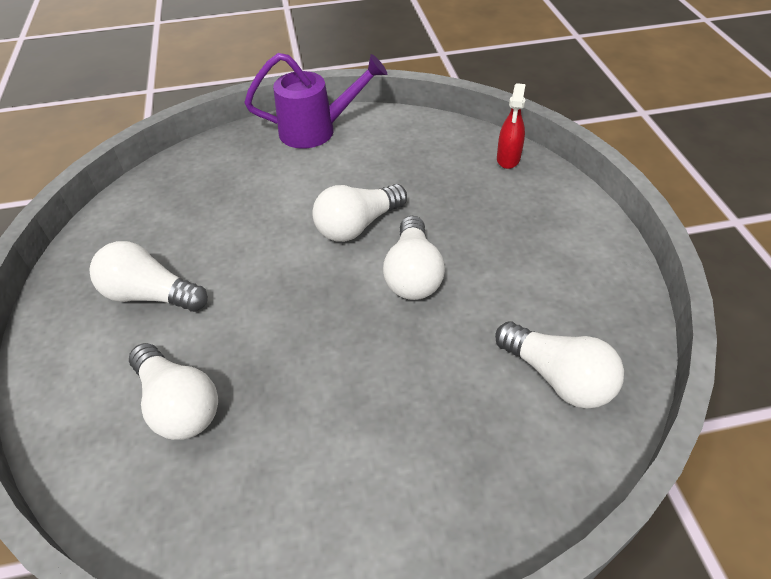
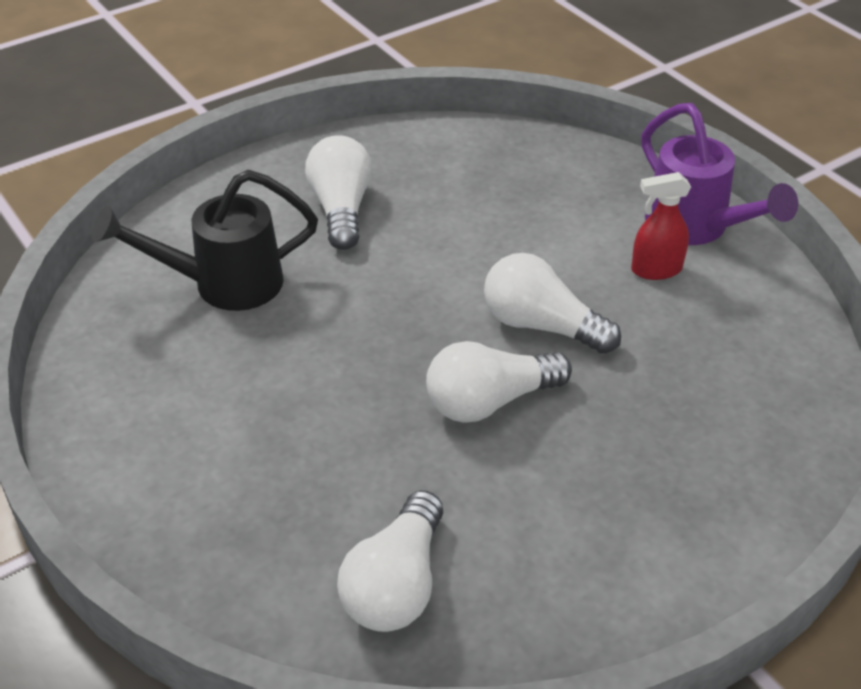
camera: 65 degrees right, 5 degrees down
white light bulb [129,343,218,440] -> black watering can [92,170,318,311]
red spray bottle [497,83,526,169] -> red spray bottle moved to [631,172,691,280]

